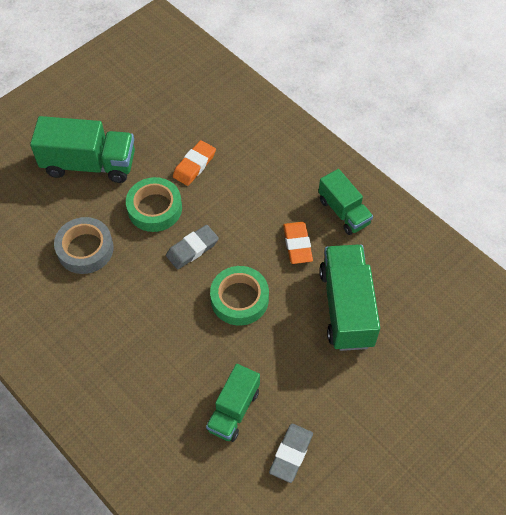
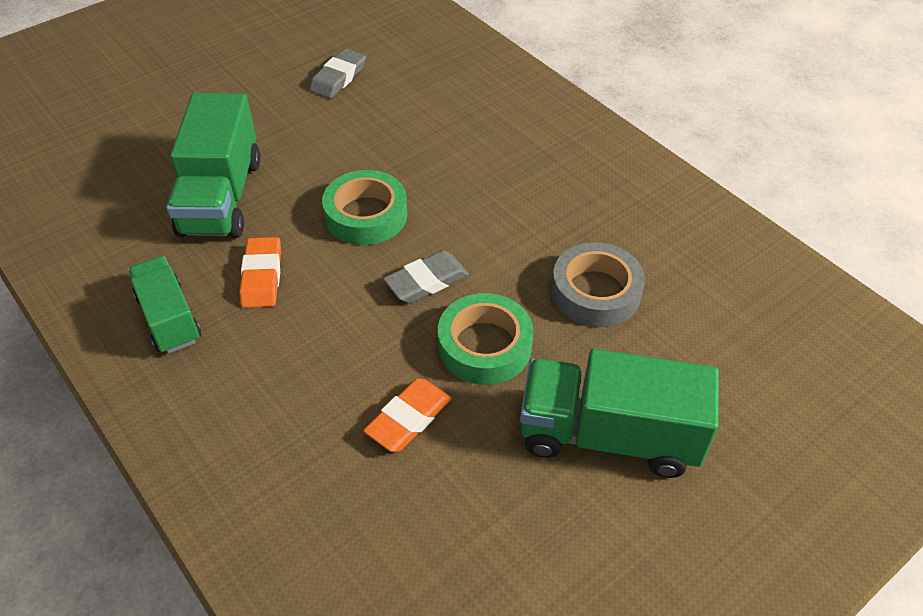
camera: 175 degrees left, 10 degrees down
green truck [206,364,260,442] -> none

